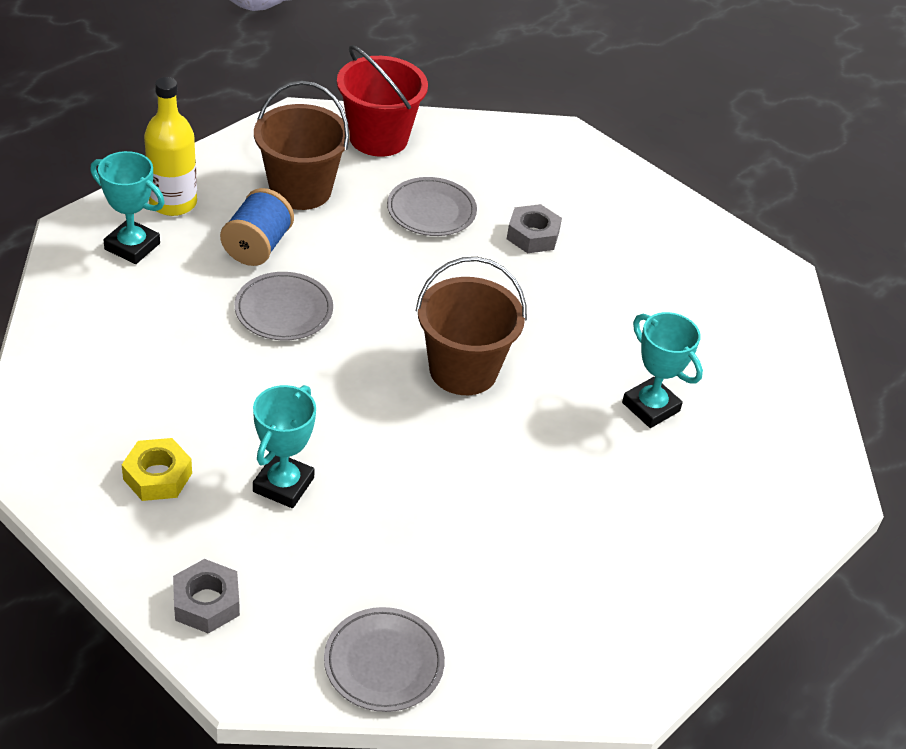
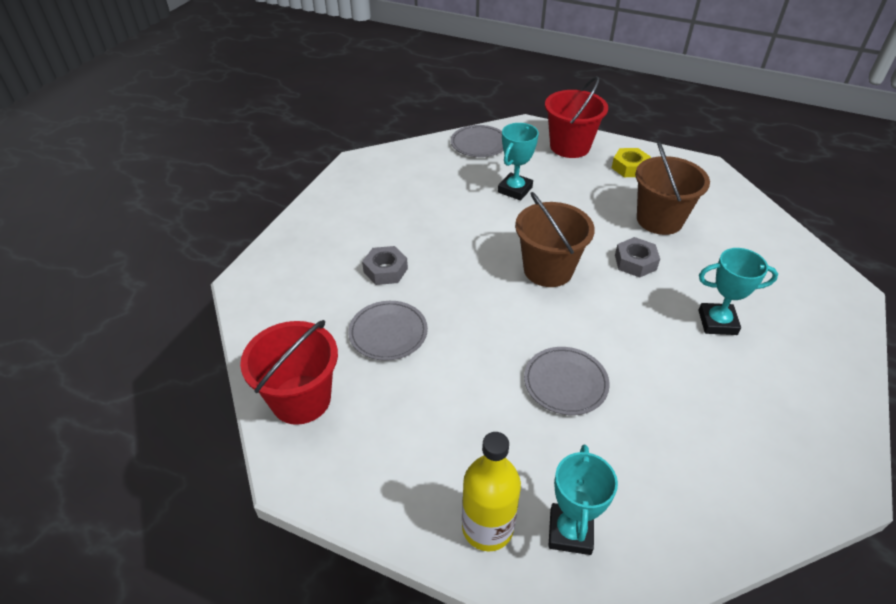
camera: 105 degrees left, 0 degrees up
yellow nut [122,438,192,501] -> yellow nut moved to [612,148,651,177]
grey nut [173,559,240,634] -> grey nut moved to [615,237,660,278]
blue spool [220,188,294,266] -> none
brown bucket [254,81,350,210] -> brown bucket moved to [635,141,710,235]
grey plate [324,607,445,712] -> grey plate moved to [451,125,503,157]
none -> red bucket [545,76,608,158]

